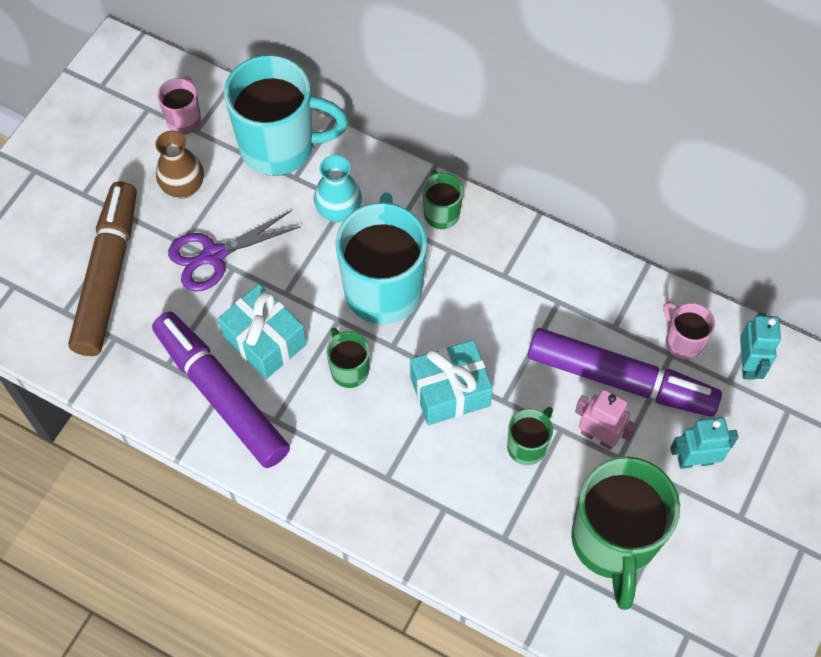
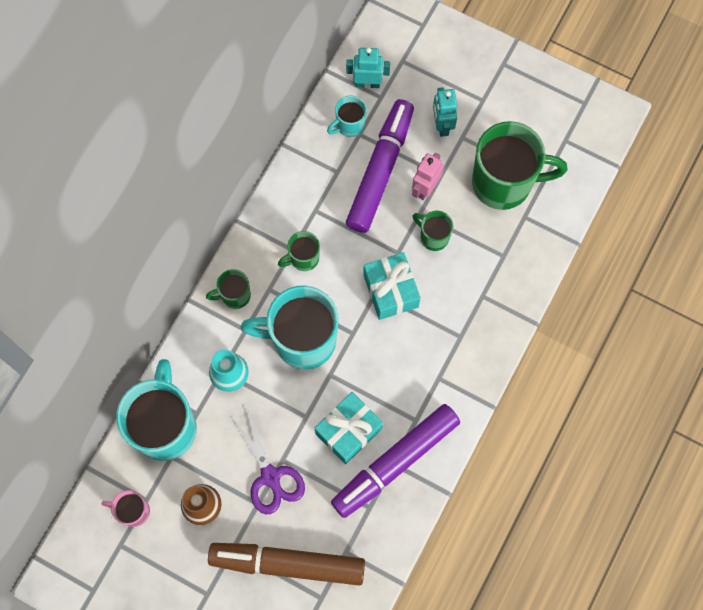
camera: 90 degrees left, 10 degrees up
green mug [326,328,370,388] -> green mug moved to [278,231,320,271]
pink mug [663,302,715,360] -> turquoise mug [327,95,367,137]

